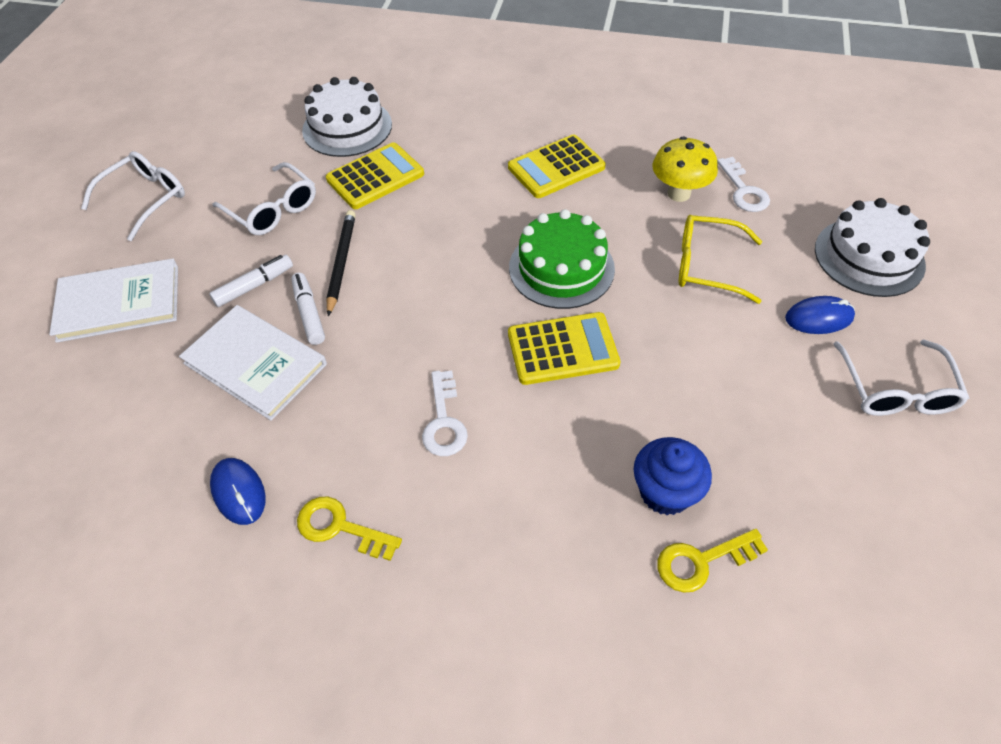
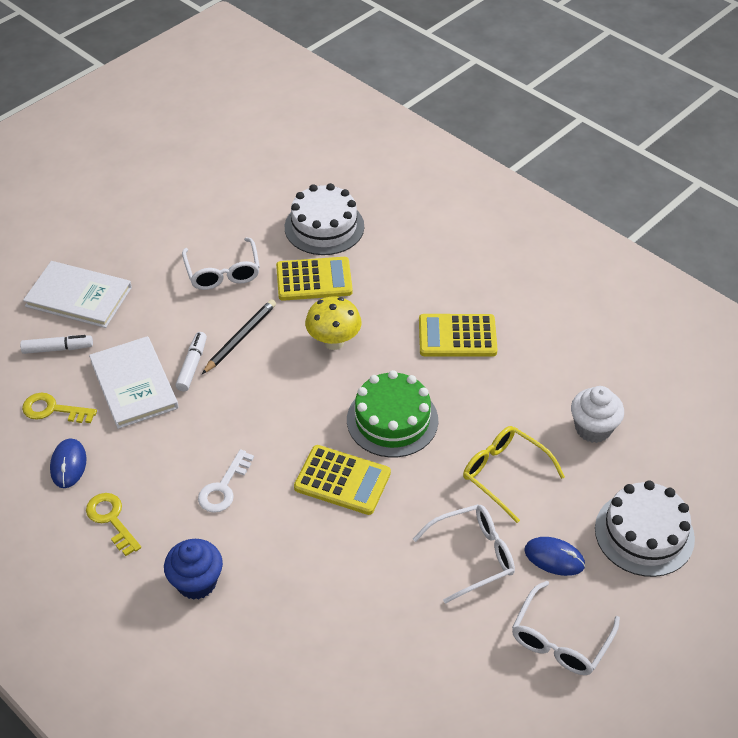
camera: 30 degrees right, 5 degrees down
white glasses [81,151,185,241] -> white glasses moved to [413,504,515,604]
white marker [209,255,293,307] -> white marker moved to [20,335,93,354]
blue cupcake [634,437,712,515] -> blue cupcake moved to [164,539,223,600]
yellow mushroom [653,137,718,202] -> yellow mushroom moved to [305,297,361,350]
yellow key [657,529,768,592] -> yellow key moved to [22,393,97,423]
white key [717,157,770,212] -> white cupcake [571,386,624,443]

